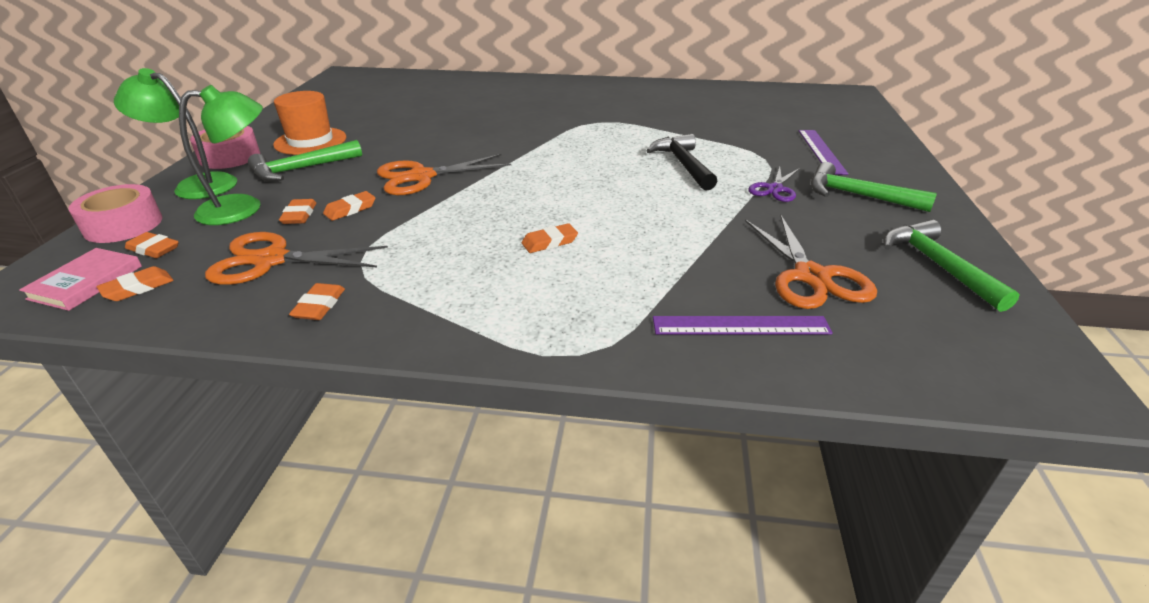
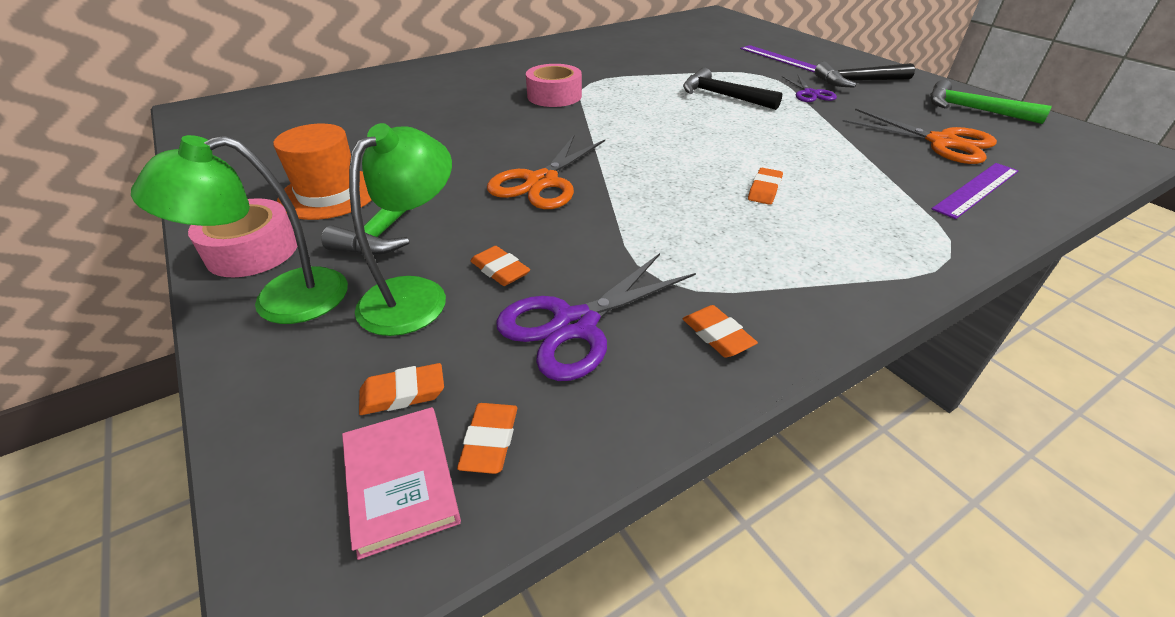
camera: 40 degrees left, 5 degrees up
pink tape [69,184,162,243] -> pink tape moved to [526,64,582,107]
orange scissors [205,232,388,285] -> purple scissors [496,253,696,381]
orange eraser [323,191,375,221] -> none
green hammer [811,162,937,212] -> black hammer [815,62,915,88]

